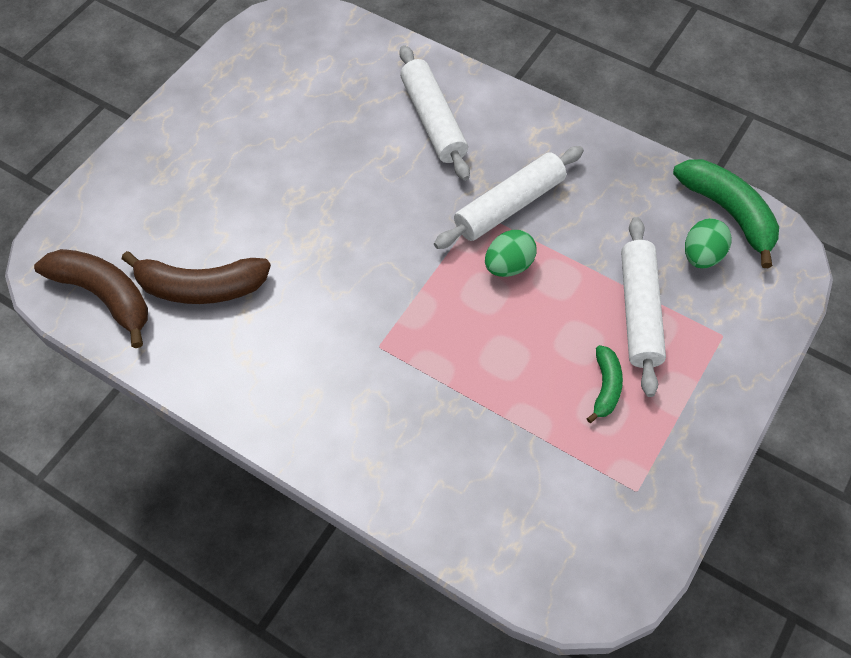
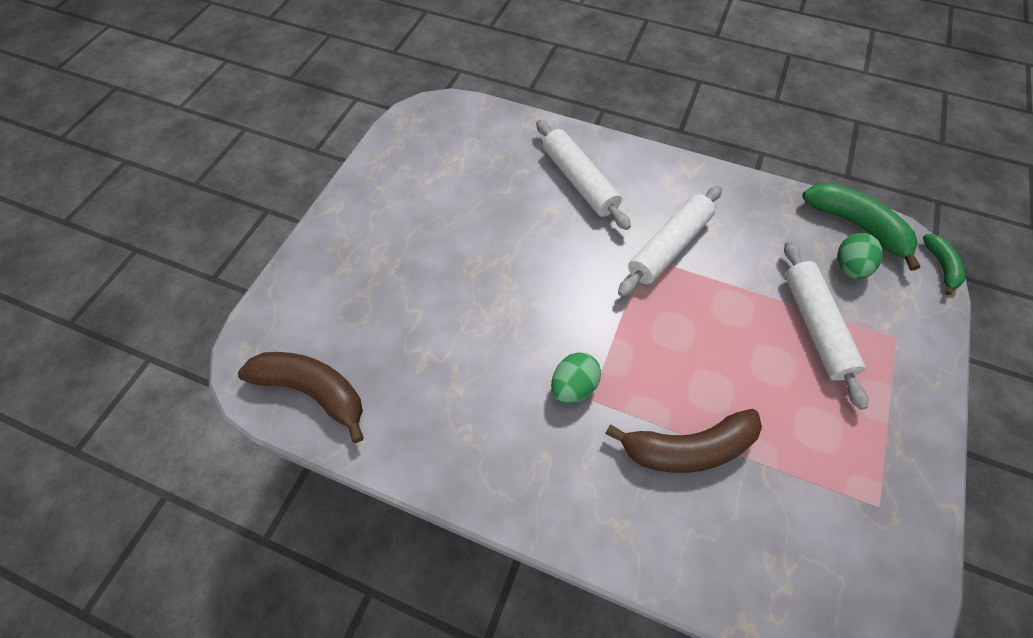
camera: 10 degrees left, 0 degrees up
brown banana [122,251,271,304] -> brown banana moved to [605,409,762,473]
green egg [485,230,536,277] -> green egg moved to [551,352,601,404]
green banana [587,345,623,423] -> green banana moved to [923,234,965,295]

